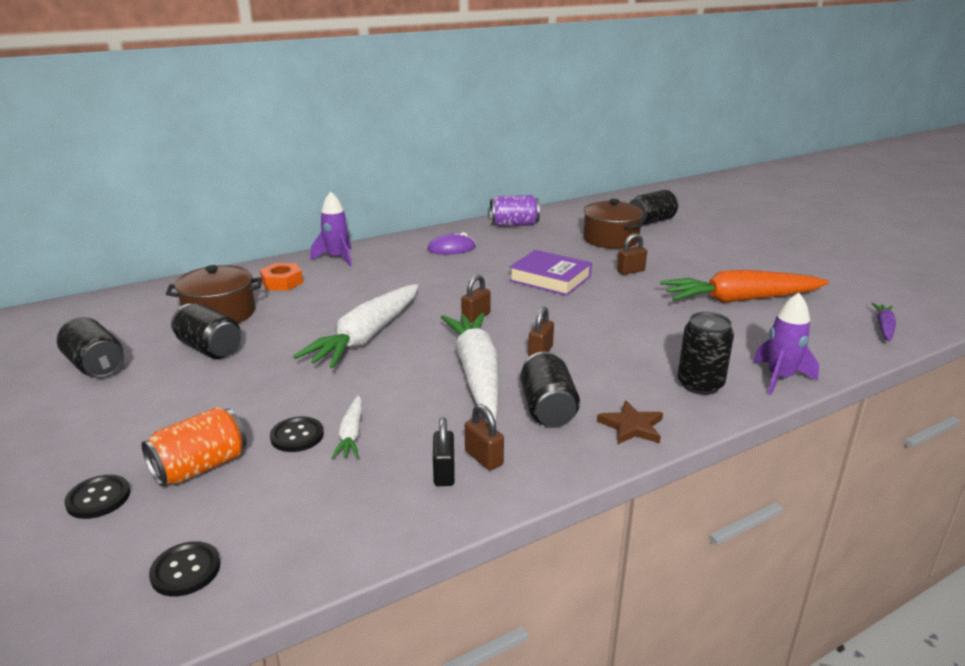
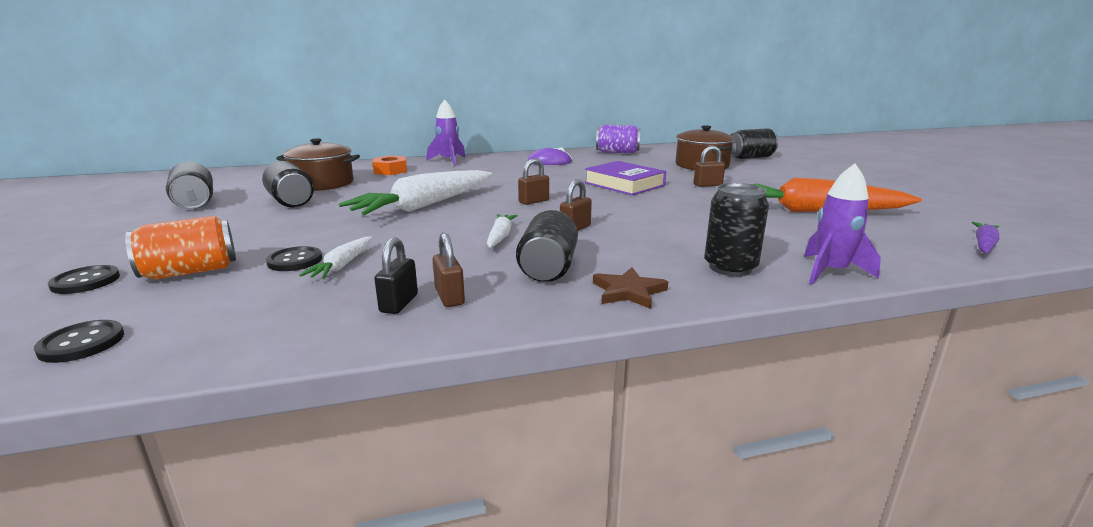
camera: 15 degrees right, 5 degrees down
white carrot [441,312,499,420] -> white carrot [487,214,518,248], size x0.46

